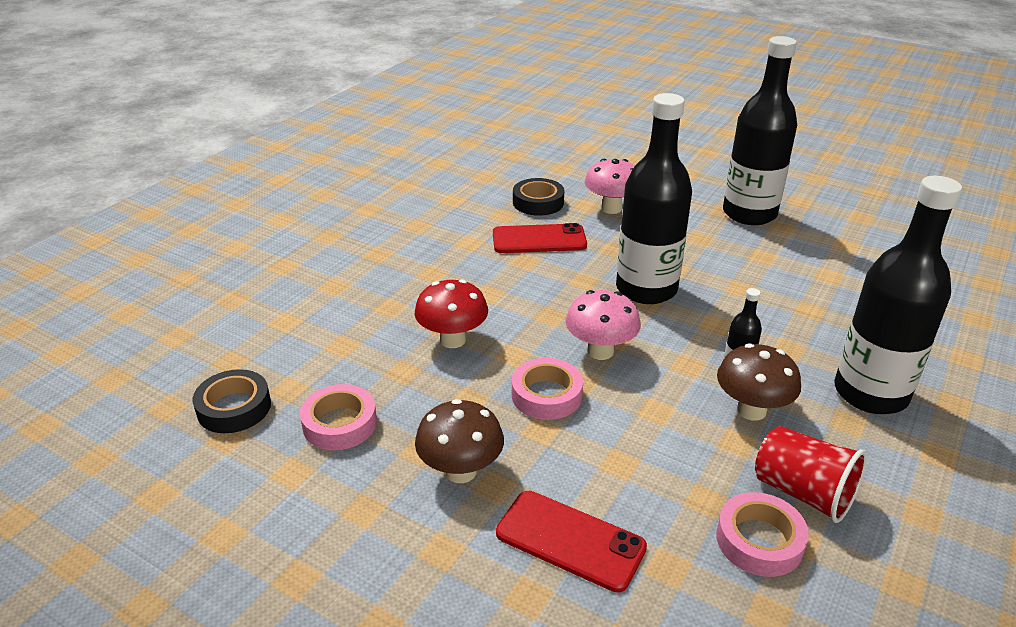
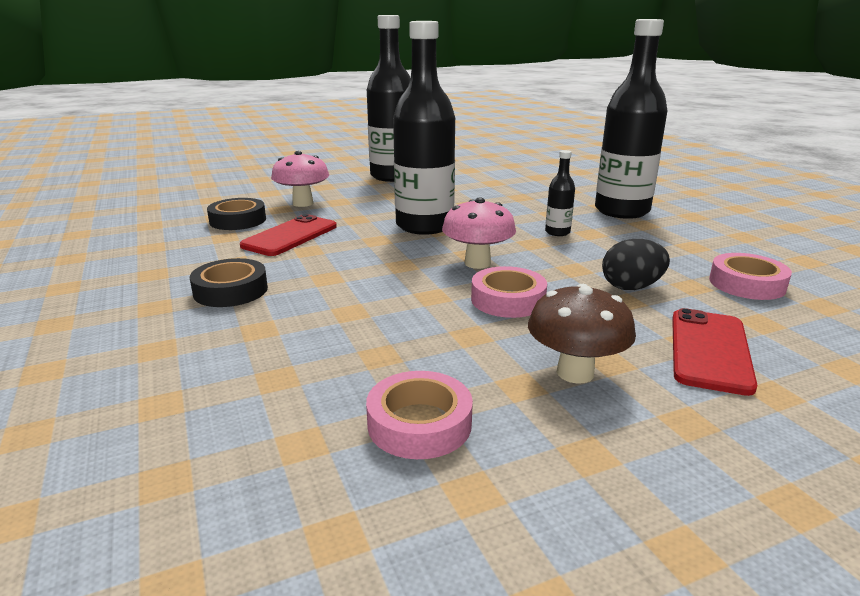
camera: 55 degrees left, 10 degrees down
black tape [193,369,271,433] -> black tape moved to [190,258,268,307]
red mushroom [415,279,488,348] -> none
red phone [496,491,647,593] -> red phone turned 45 degrees counterclockwise [672,308,757,396]
brown mushroom [717,343,801,421] -> none
red cup [755,426,867,523] -> none
none -> black egg [602,239,670,290]

